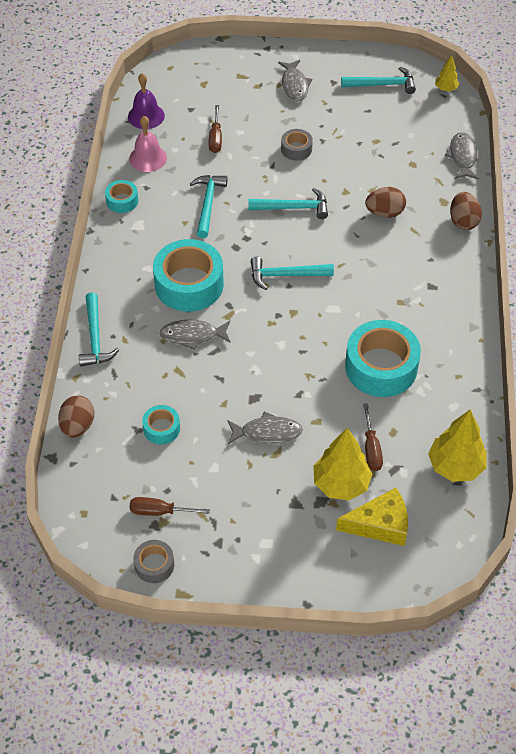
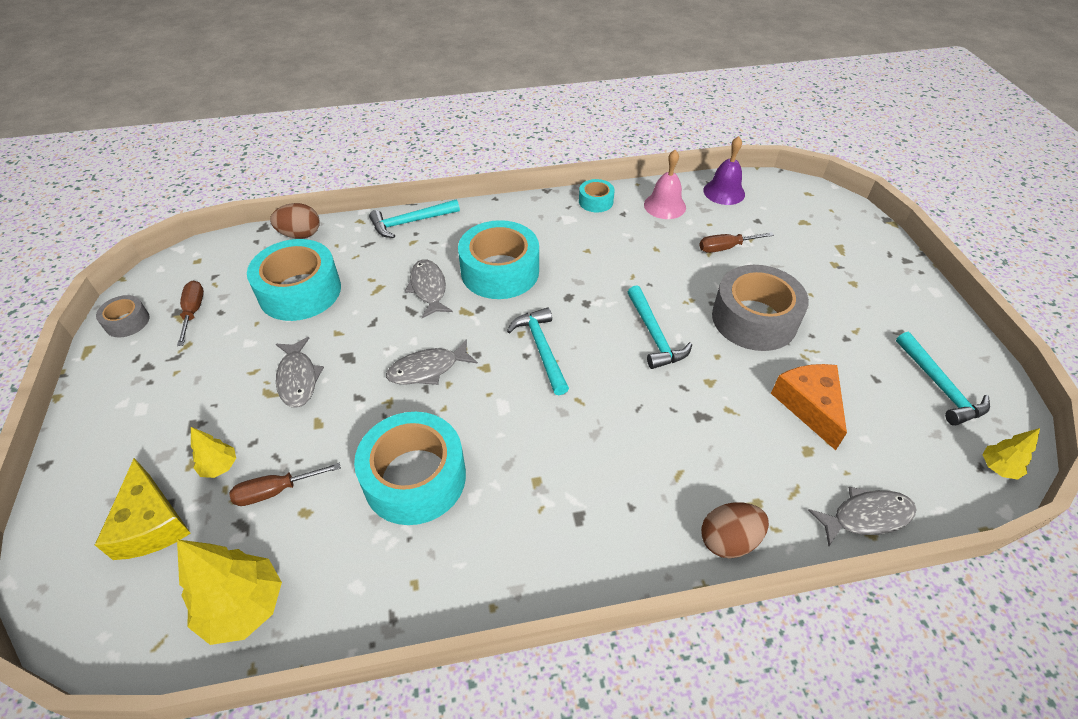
camera: 75 degrees right, 5 degrees down
turquoise tape [142,405,180,444] -> turquoise tape [247,239,341,321], size x2.03
turquoise hammer [190,175,228,238] -> none
grey fish [278,60,312,102] -> grey fish moved to [386,339,478,385]
grey tape [281,129,313,161] -> grey tape [712,265,809,351], size x2.03
yellow tree [313,428,372,500] -> yellow tree [191,427,236,478], size x0.53
brown egg [365,187,406,218] -> none
none -> orange cheese [771,364,847,450]

